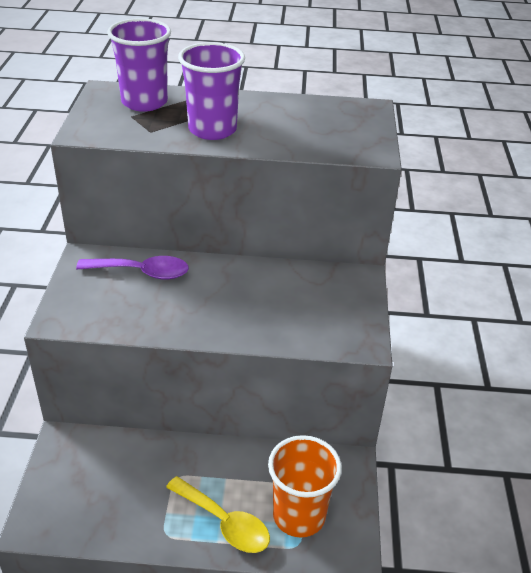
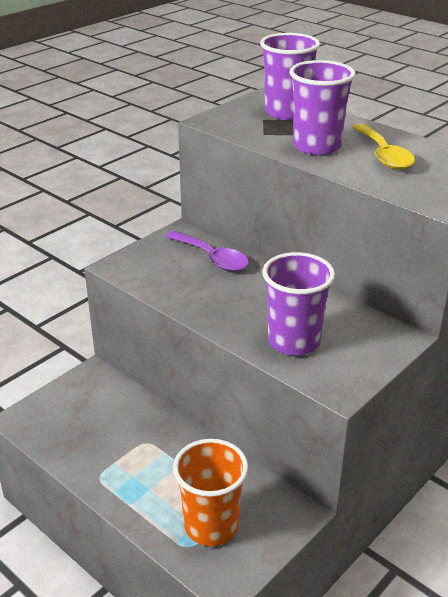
camera: 40 degrees right, 5 degrees down
yellow spoon [166,476,270,553] -> yellow spoon moved to [353,124,415,170]
none -> purple cup [262,252,335,356]

